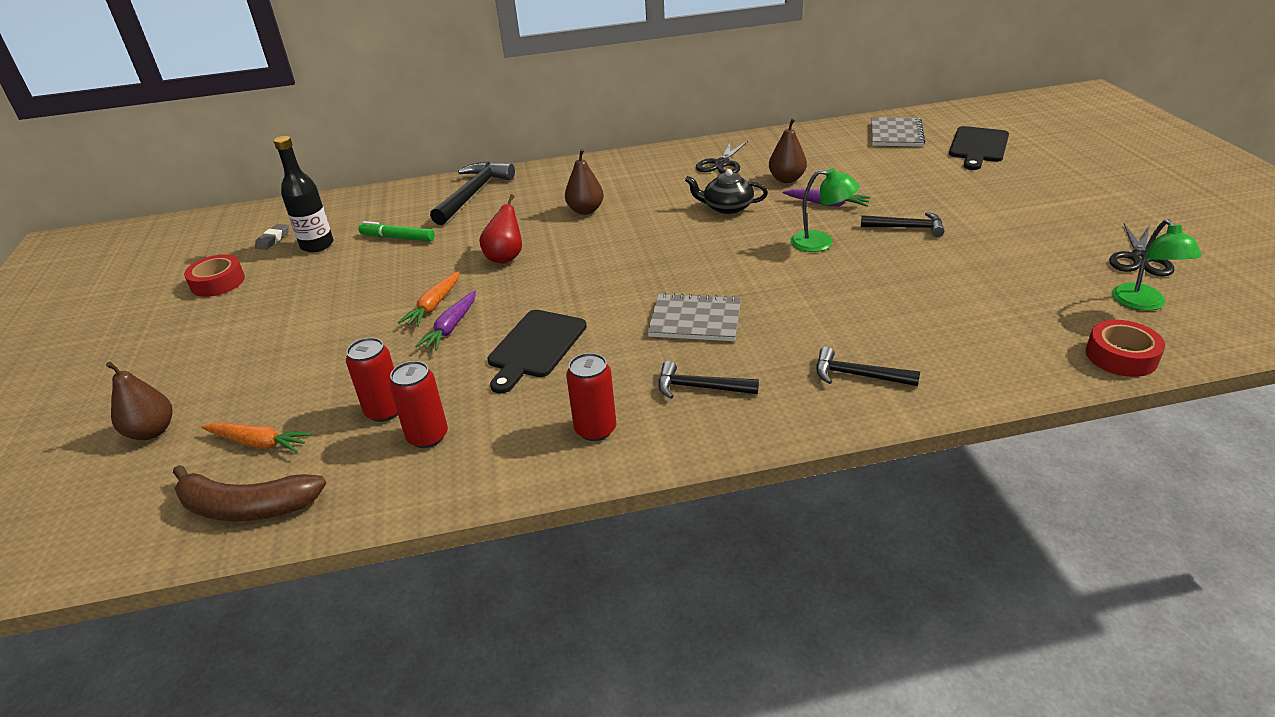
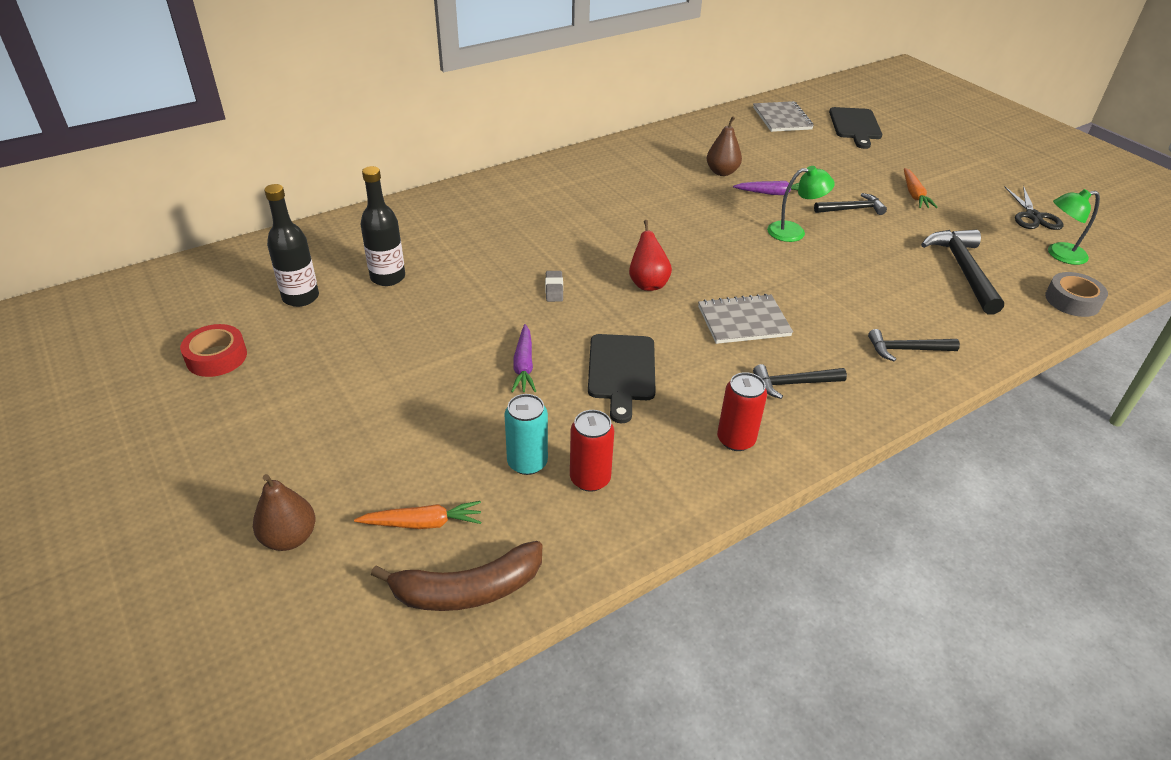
camera: 25 degrees left, 5 degrees up
grey eraser [255,224,289,250] -> grey eraser moved to [545,271,563,302]
red can [346,338,398,422] -> turquoise can [504,394,548,475]
green marker [359,221,435,242] -> black bottle [361,166,405,286]
orange carrot [398,271,459,327] -> orange carrot moved to [904,168,938,208]
black hammer [430,162,515,225] -> black hammer moved to [921,230,1004,314]
red pear [479,194,522,264] -> red pear moved to [629,220,672,291]
brown pear [565,149,604,215] -> none
black teapot [685,169,768,214] -> none
black scissors [696,140,748,173] -> none
red tape [1086,320,1165,377] -> grey tape [1045,272,1108,317]
green lamp [1112,219,1202,311] -> green lamp turned 105 degrees clockwise [1048,189,1100,265]

